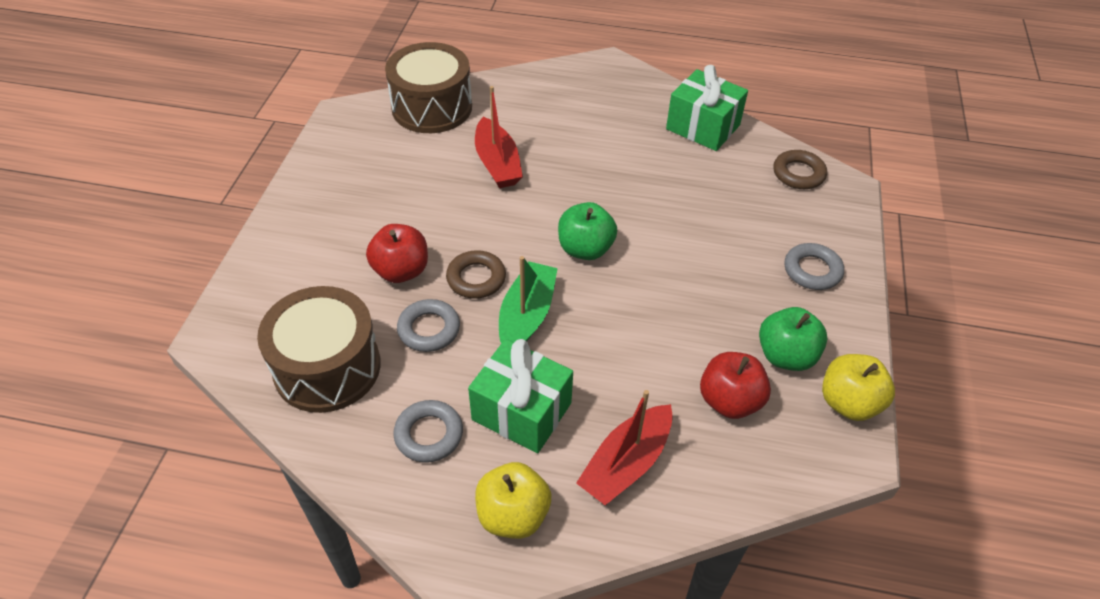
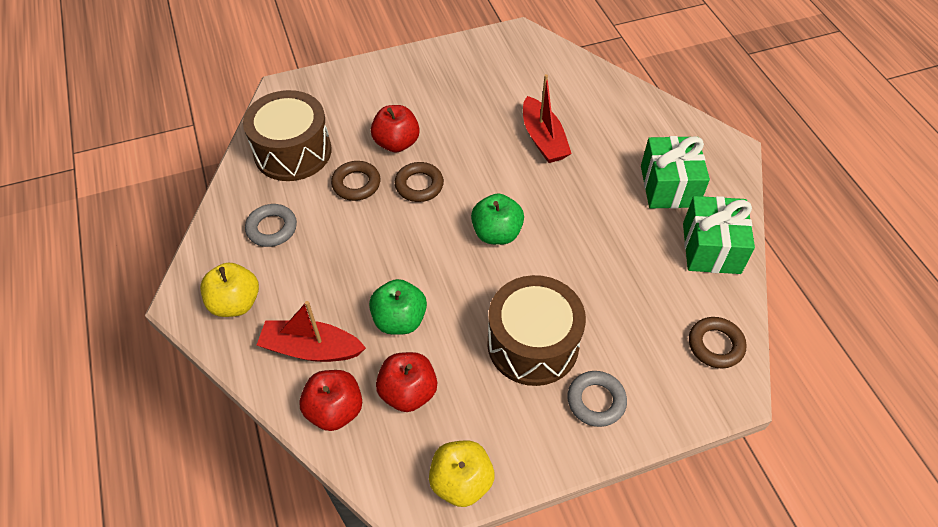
camera: 60 degrees right, 5 degrees up
brown drum [385,42,472,133] -> brown drum moved to [487,275,586,386]
grey ring [397,299,460,352] -> brown ring [331,161,380,201]
green gift [468,339,573,453] -> green gift moved to [641,136,710,209]
red boat [475,86,523,188] -> red boat turned 60 degrees counterclockwise [523,74,572,163]
green boat [499,256,558,343] -> none
green apple [759,307,828,371] -> green apple moved to [369,279,427,335]
none -> red apple [299,370,362,431]

